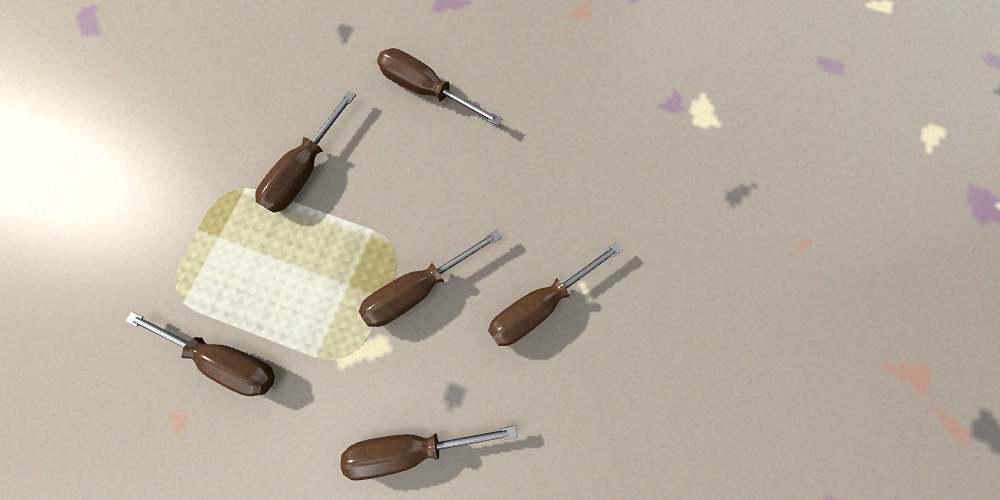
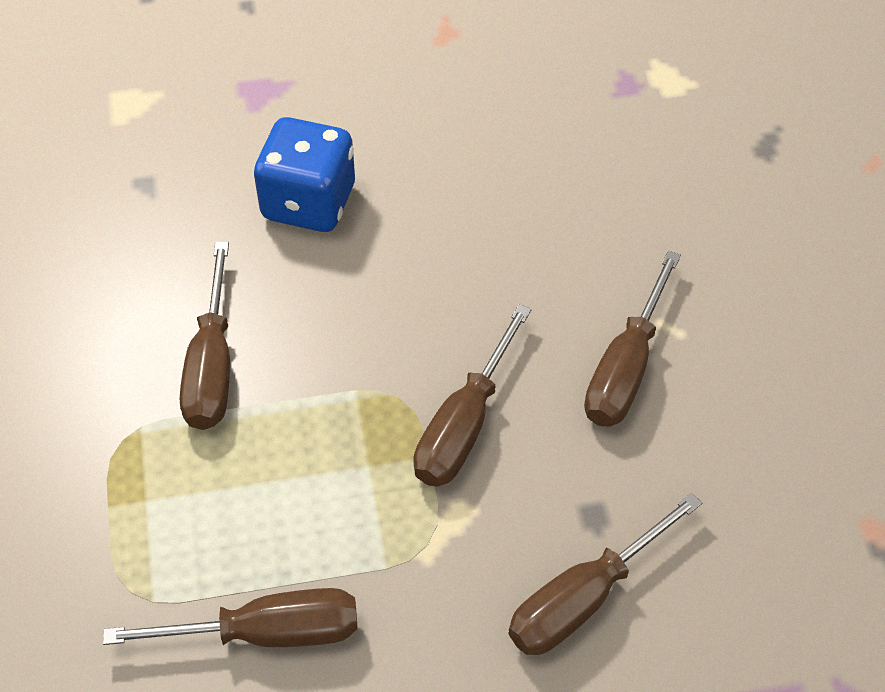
camera: 30 degrees left, 20 degrees down
brown screwdriver [377,48,503,126] -> blue dice [254,117,355,232]

